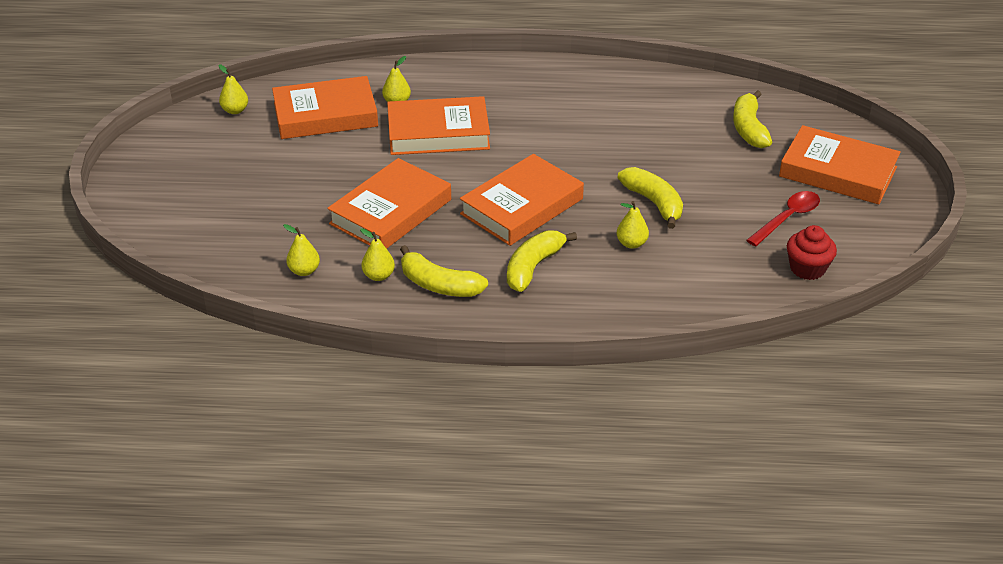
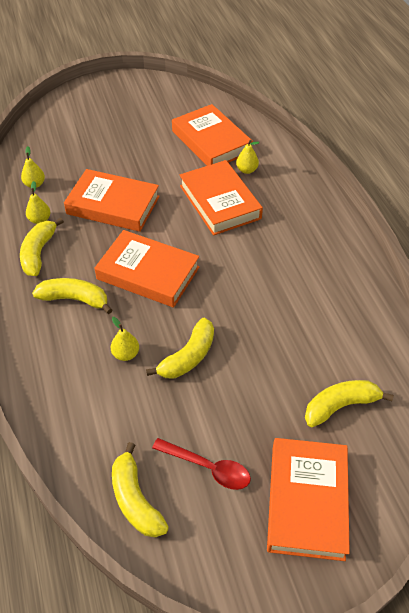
camera: 70 degrees right, 10 degrees up
yellow pear [218,64,248,114] -> none
red cupcake [787,225,837,280] -> yellow banana [112,442,169,537]

